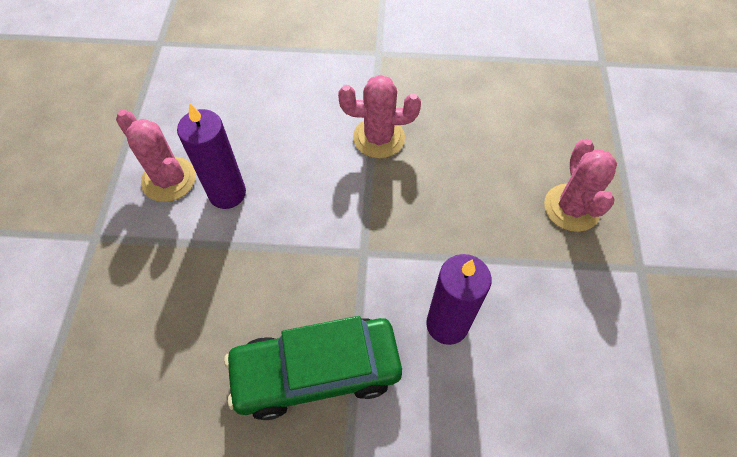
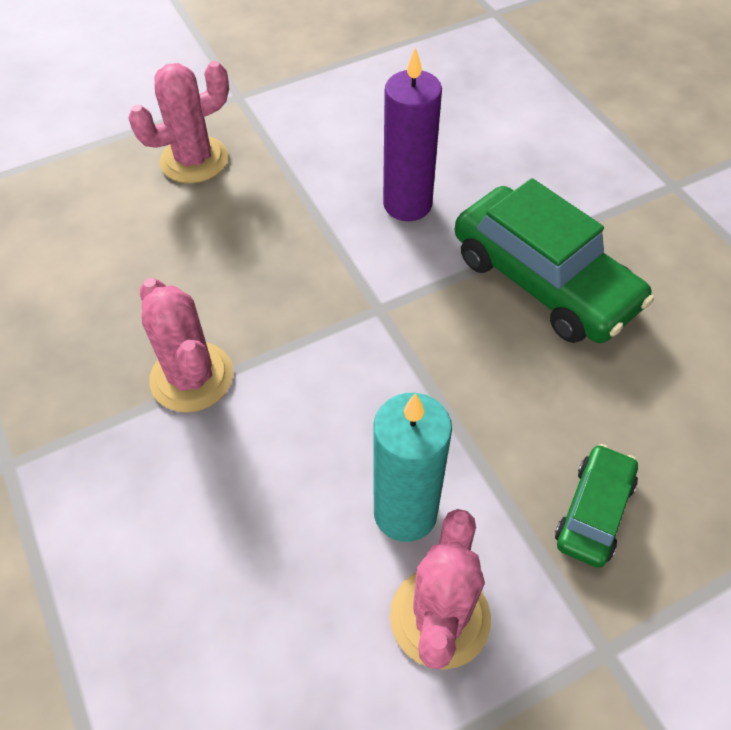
camera: 120 degrees left, 5 degrees down
purple candle [177,103,246,209] -> turquoise candle [373,393,452,542]
none -> green car [555,444,638,568]

